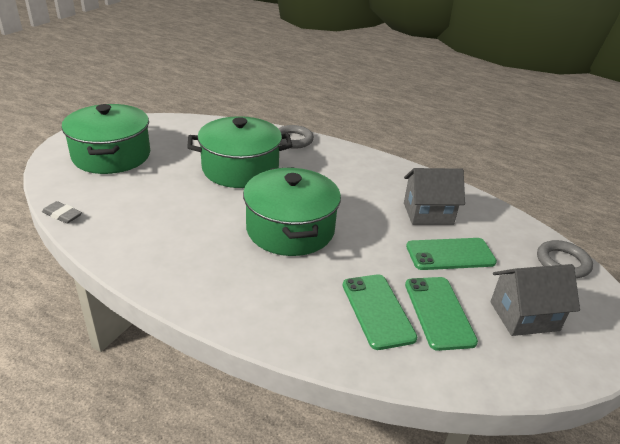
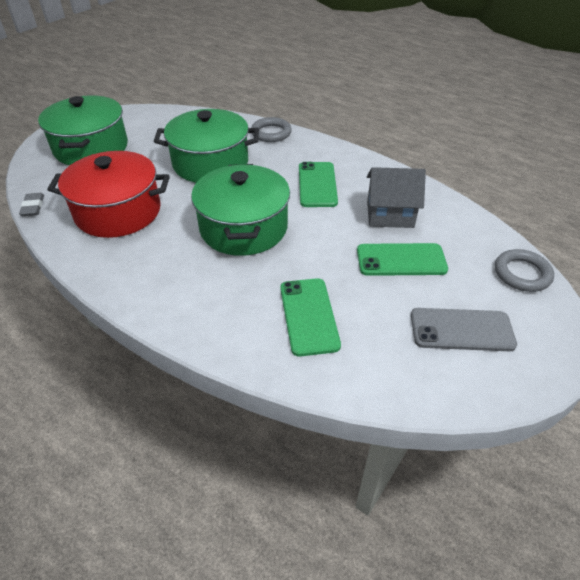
camera: 10 degrees right, 10 degrees up
grey eraser [42,201,82,224] -> grey eraser turned 45 degrees clockwise [19,193,44,216]
green phone [405,277,478,351] -> green phone moved to [299,162,338,207]
grey house [490,264,580,336] -> grey phone [411,308,517,351]
none -> red pot [47,151,170,238]

